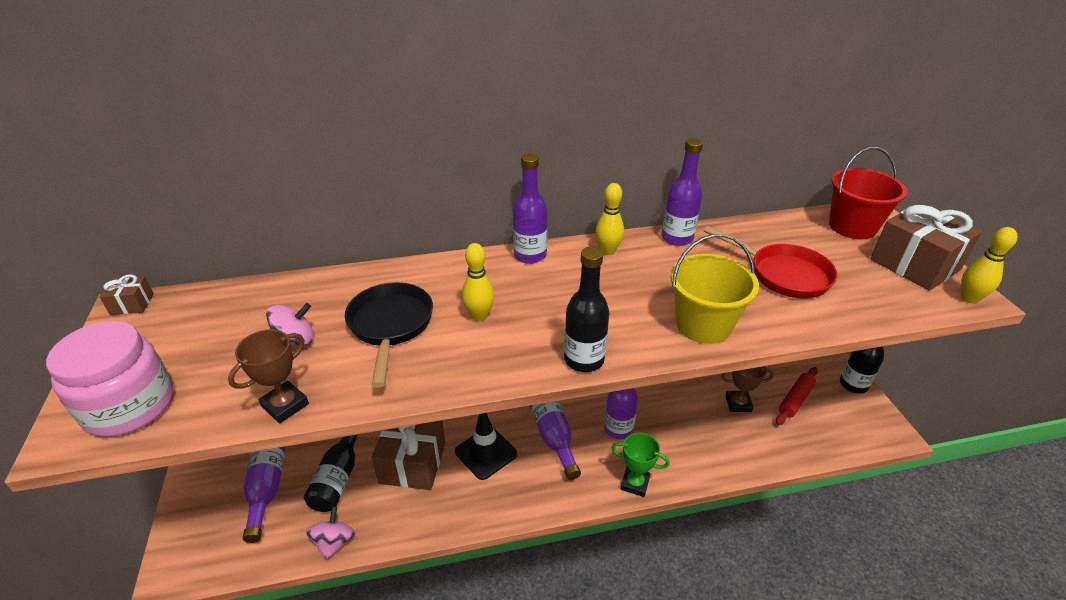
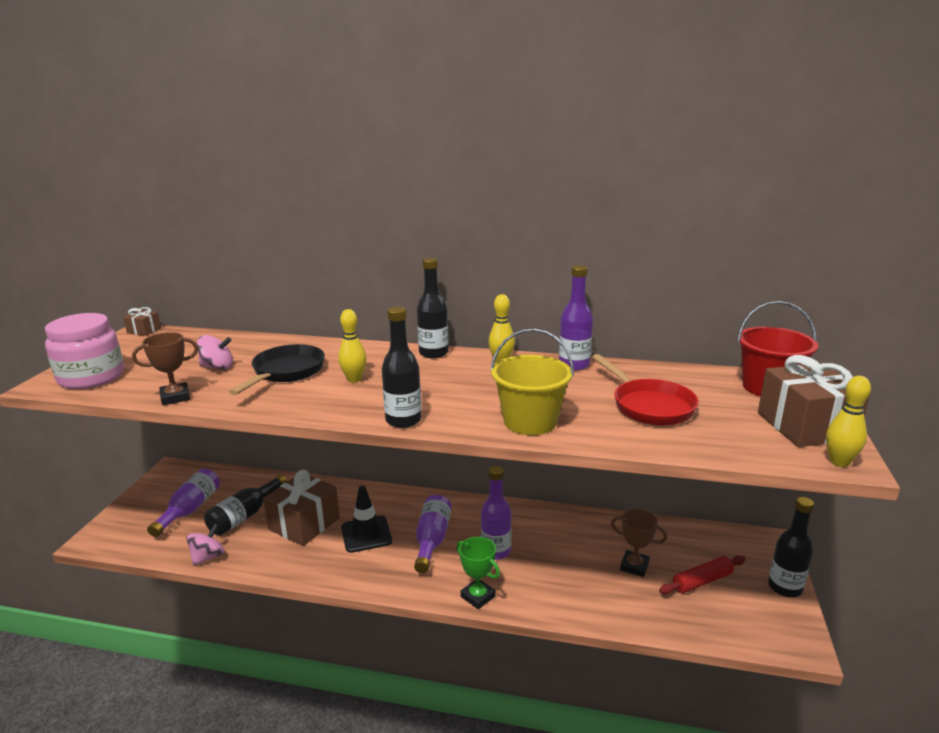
camera: 25 degrees right, 15 degrees down
purple bottle [513,153,548,264] -> black bottle [417,257,449,358]

